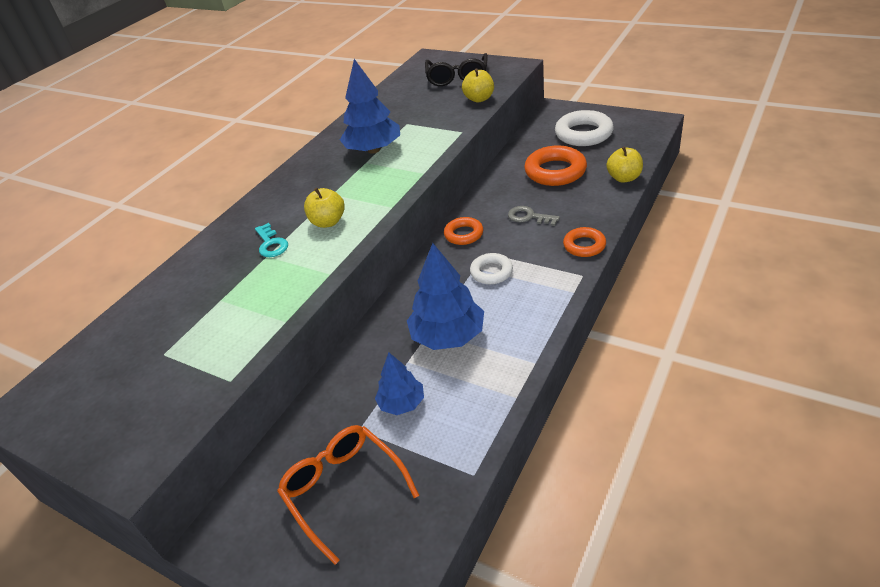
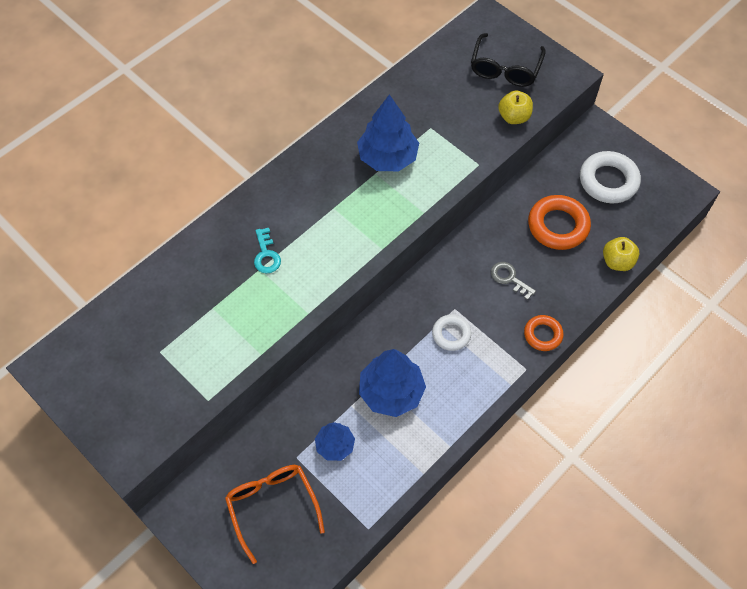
camera: 10 degrees right, 20 degrees up
yellow apple [304,188,345,228] -> none
orange ring [444,217,483,245] -> none

